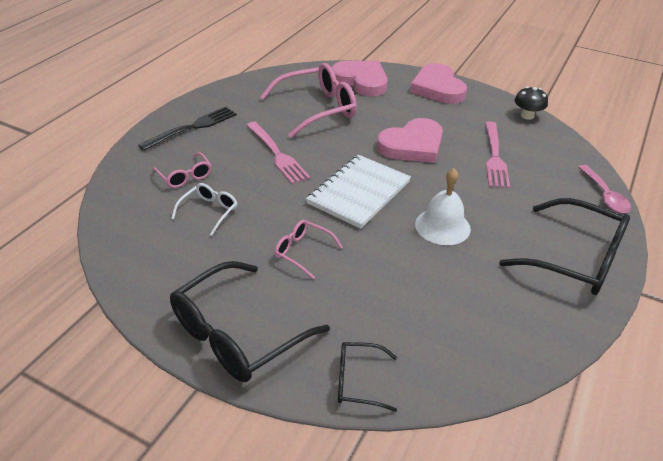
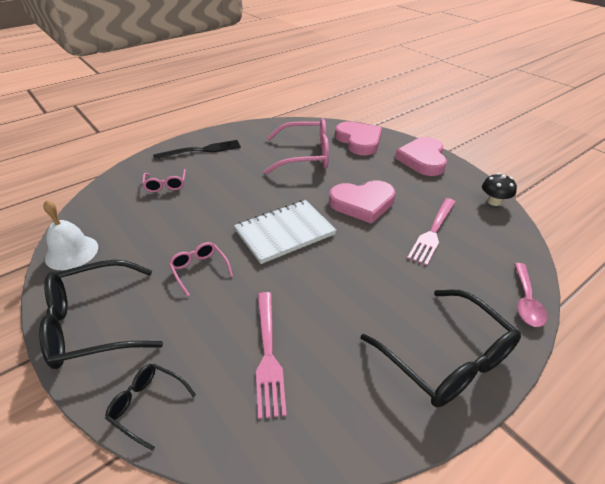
camera: 25 degrees right, 0 degrees up
white glasses [171,183,237,236] -> none
pink fork [246,122,310,184] -> pink fork moved to [256,292,287,419]
white bell [415,168,471,245] -> white bell moved to [43,200,98,270]

